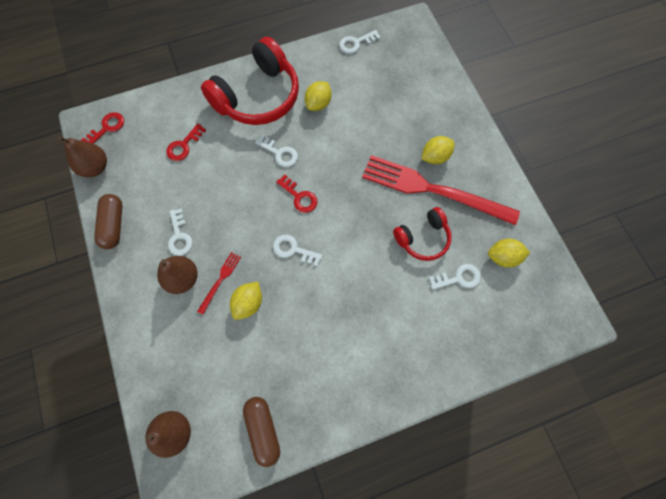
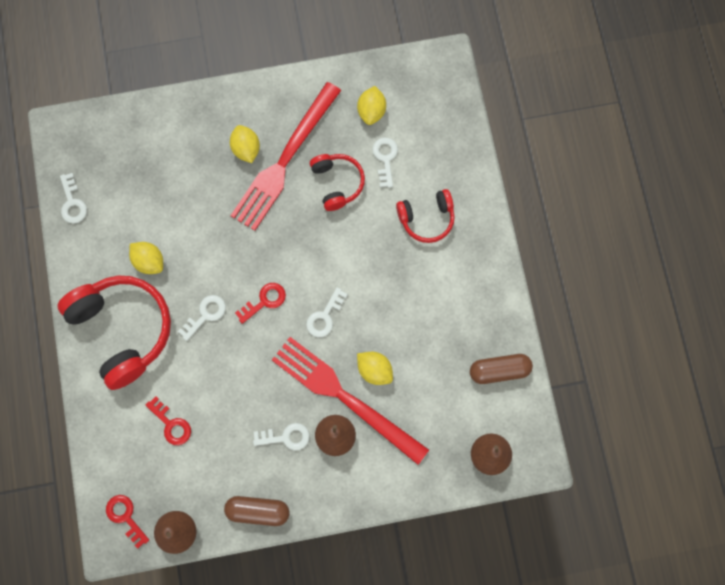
camera: 80 degrees left, 5 degrees up
red fork [197,252,241,315] -> red fork [272,337,429,465], size x2.47
none -> red headphones [396,189,455,243]

